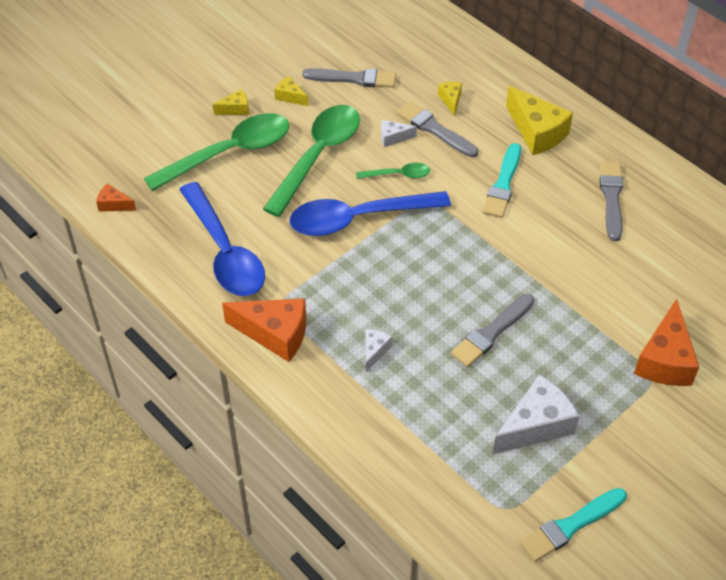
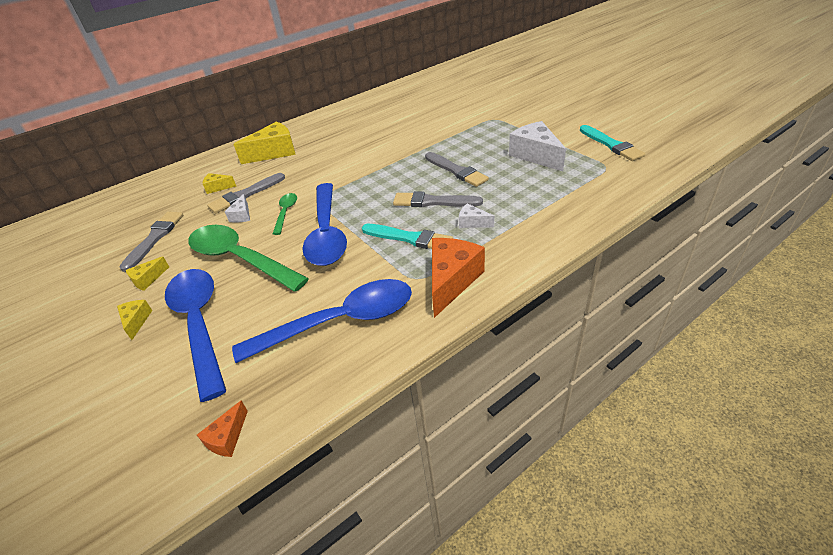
camera: 80 degrees left, 10 degrees down
green spoon [144,113,289,191] -> blue spoon [165,269,226,402]
turquoise brush [482,143,521,218] -> turquoise brush moved to [362,224,453,249]
grey brush [599,161,623,241] -> grey brush moved to [393,192,483,207]
orange cheese [634,299,699,386] -> none

